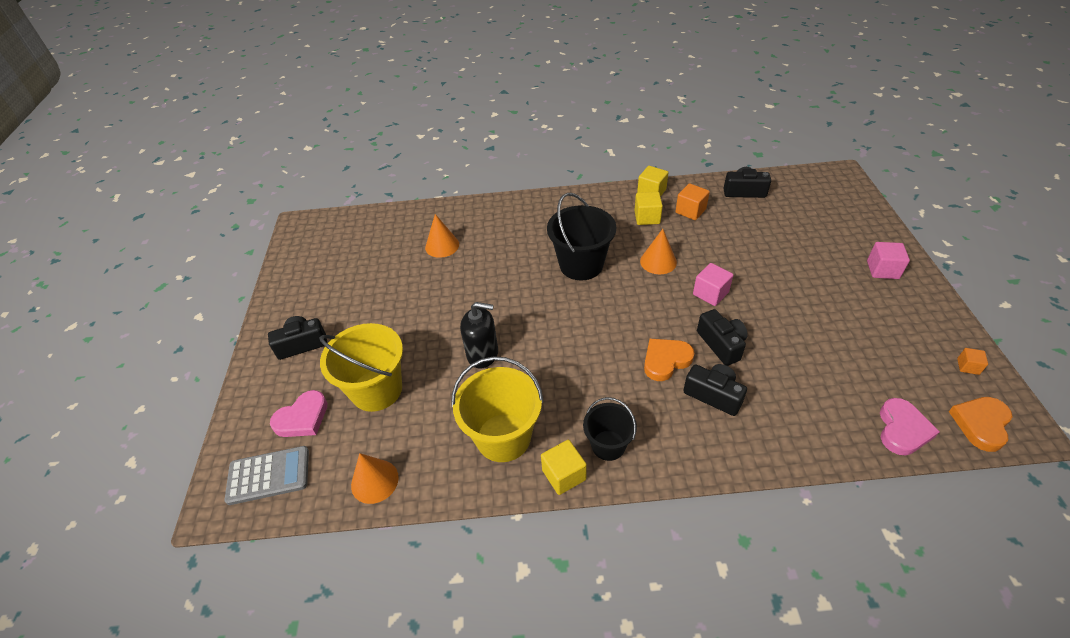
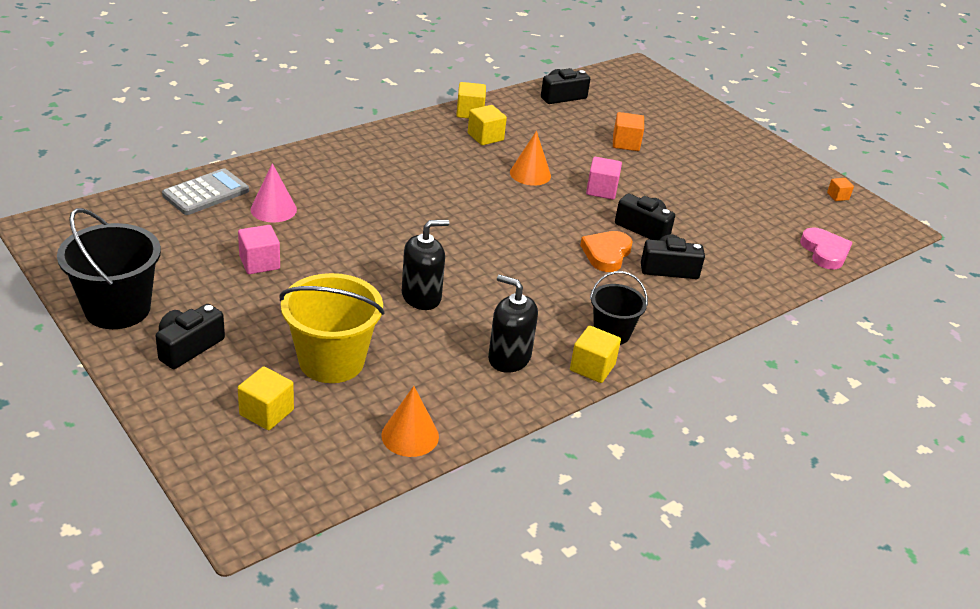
camera: 40 degrees left, 10 degrees down
grey calculator [224,446,309,505] -> grey calculator moved to [162,168,249,215]
pink heart [270,390,327,437] -> yellow cube [238,366,294,430]
orange cone [425,214,459,258] -> pink cone [251,163,297,223]
yellow bucket [451,356,544,462] -> black soap dispenser [488,275,538,373]
black bucket [547,193,616,280] -> black bucket moved to [57,208,161,329]
orange cube [675,183,710,220] -> orange cube moved to [613,112,644,151]
pink cube [867,242,910,279] -> pink cube moved to [238,225,280,274]
orange heart [949,397,1012,452] -> none

